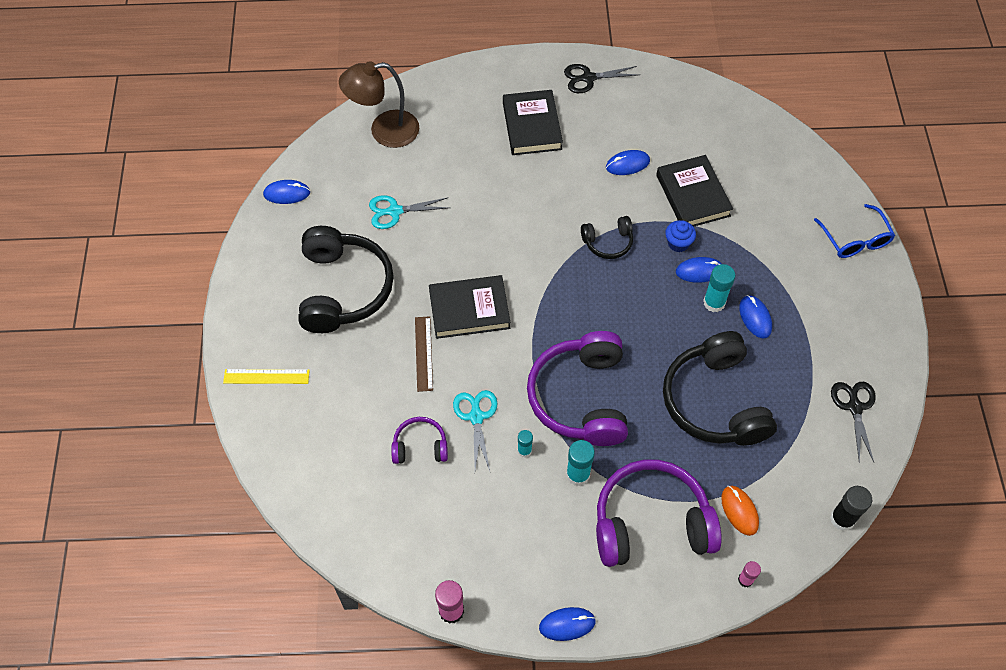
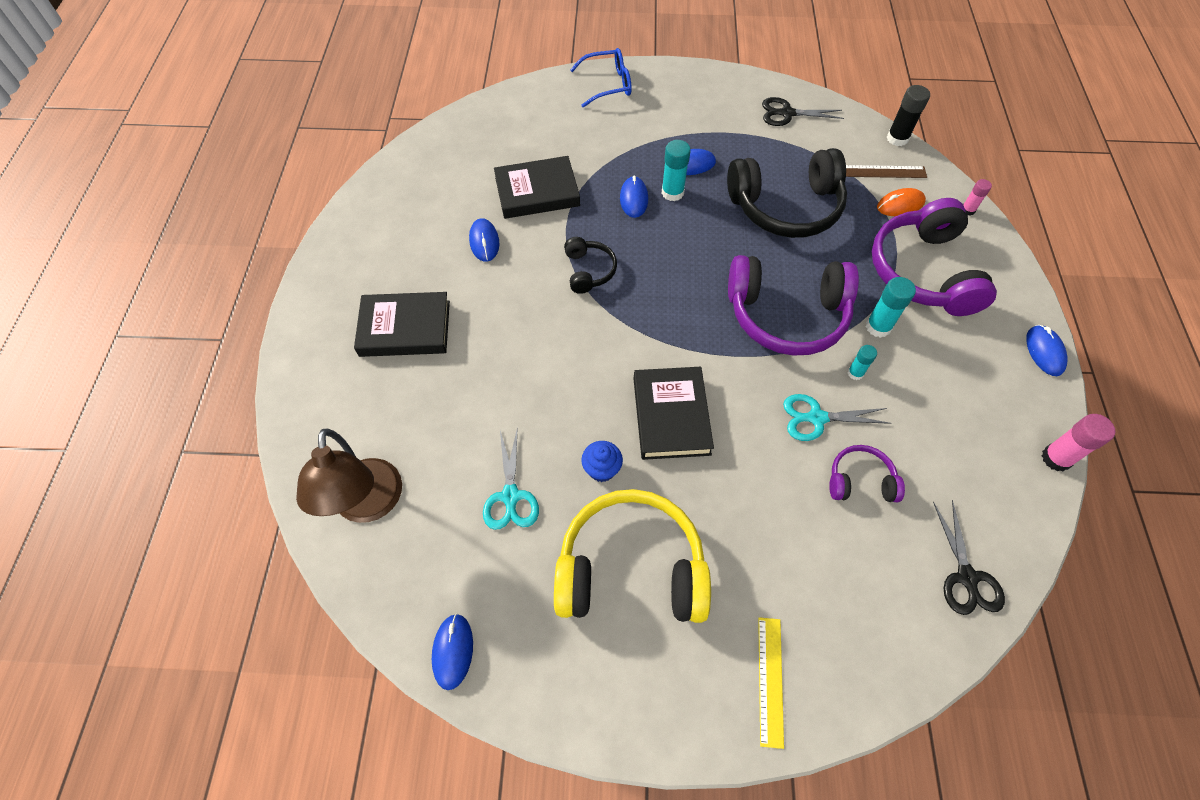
camera: 85 degrees left, 0 degrees up
black headphones [298,226,394,333] -> yellow headphones [554,489,711,623]
purple headphones [391,417,448,464] -> purple headphones turned 90 degrees clockwise [829,445,905,502]
brown ruler [415,316,433,392] -> brown ruler moved to [846,165,927,178]
black scissors [564,64,639,93] -> black scissors moved to [933,500,1005,615]
blue cupcake [665,220,696,252] -> blue cupcake moved to [581,441,623,482]

